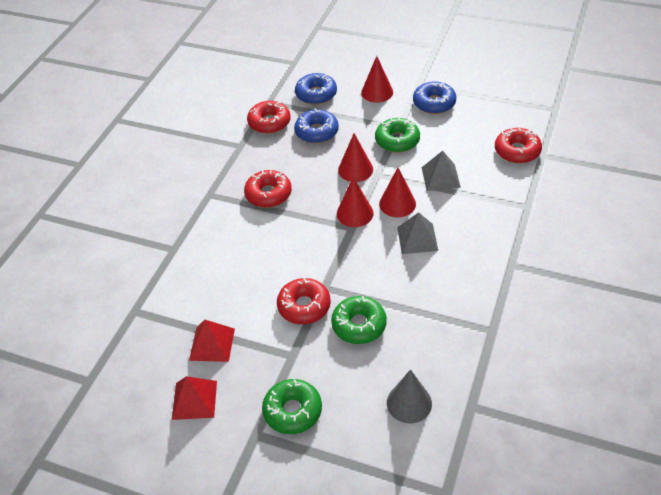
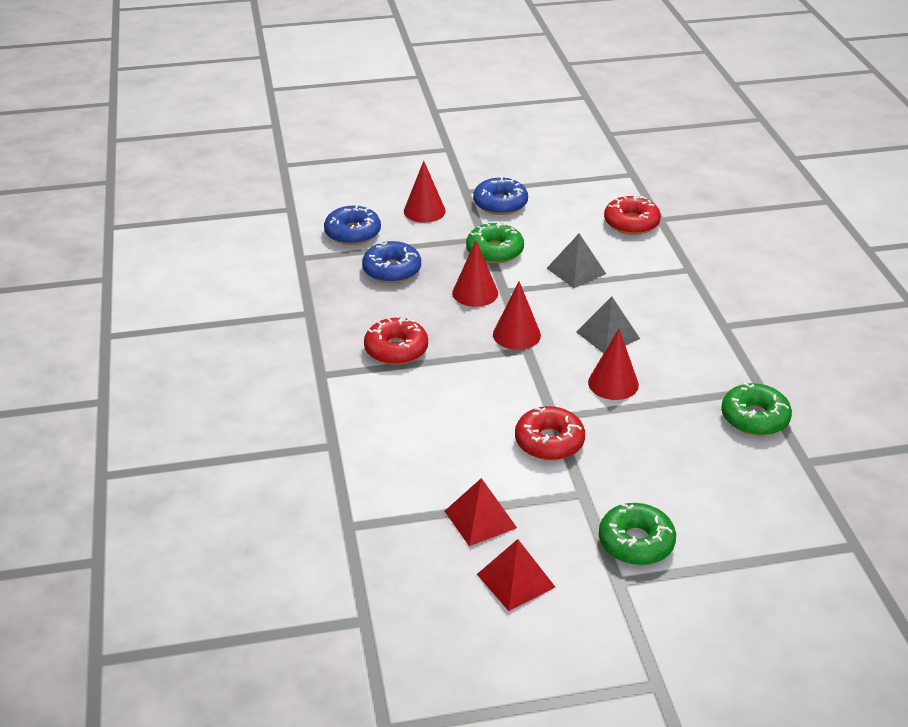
camera: 35 degrees left, 10 degrees down
red donut [247,101,291,134] -> none
green donut [331,296,387,344] -> green donut moved to [721,383,792,436]
red cone [379,168,416,217] -> red cone moved to [588,329,639,400]
grey cone [387,369,432,424] -> none

